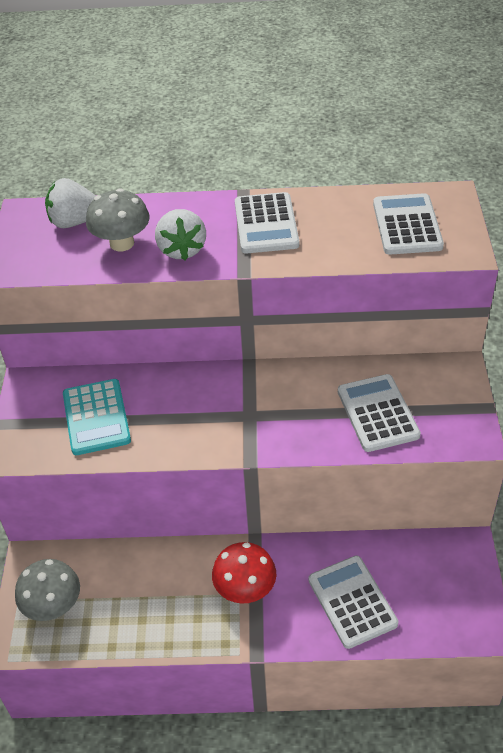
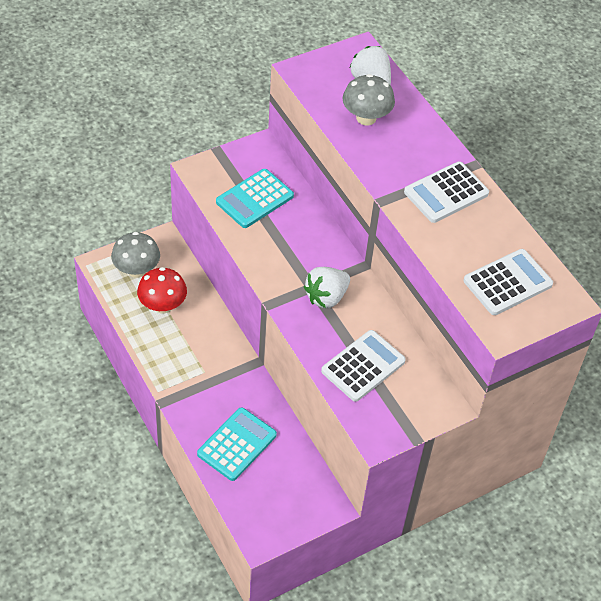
camera: 55 degrees right, 5 degrees up
white strawberry [155,209,206,260] -> white strawberry moved to [304,267,350,308]
red mushroom [212,542,276,604] -> red mushroom moved to [137,267,187,314]
white calculator [308,556,398,649] -> turquoise calculator [197,407,277,481]

